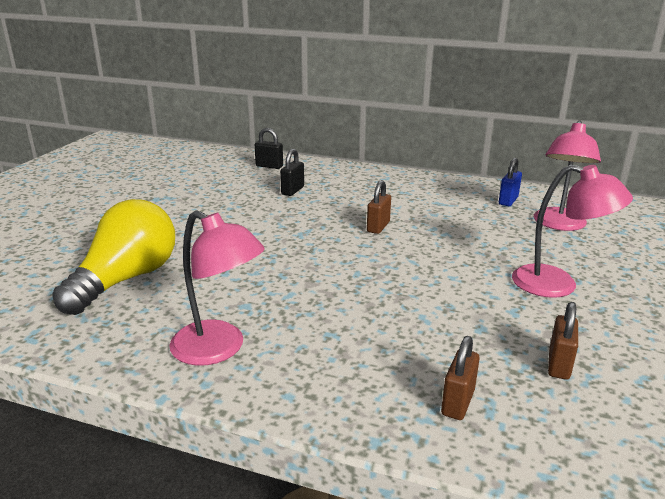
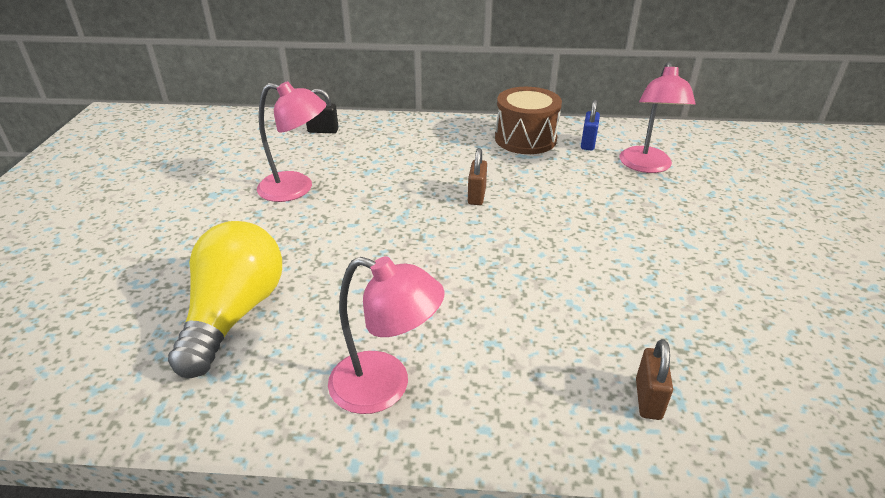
camera: 15 degrees left, 10 degrees up
black padlock [280,149,304,196] -> none
pink lamp [512,165,633,298] -> pink lamp moved to [257,81,326,202]
brown padlock [548,302,578,380] -> none
none -> brown drum [495,87,562,154]

